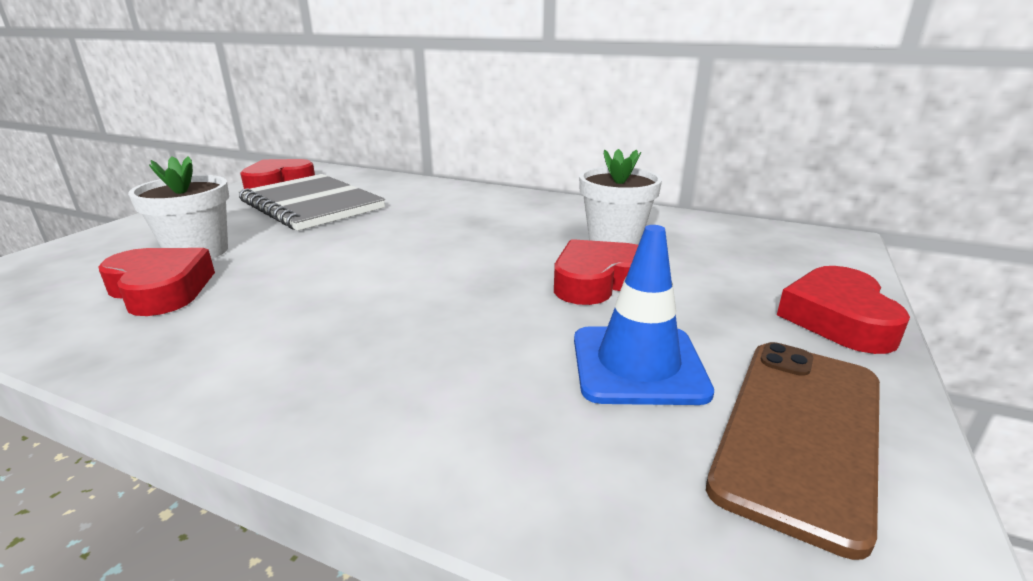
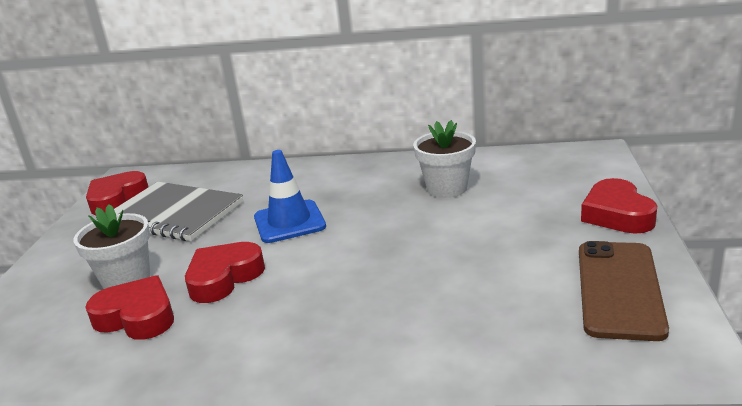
camera: 15 degrees left, 0 degrees up
red heart [554,239,638,305] -> red heart moved to [185,242,265,303]
blue traffic cone [574,225,714,405] -> blue traffic cone moved to [254,150,326,243]

